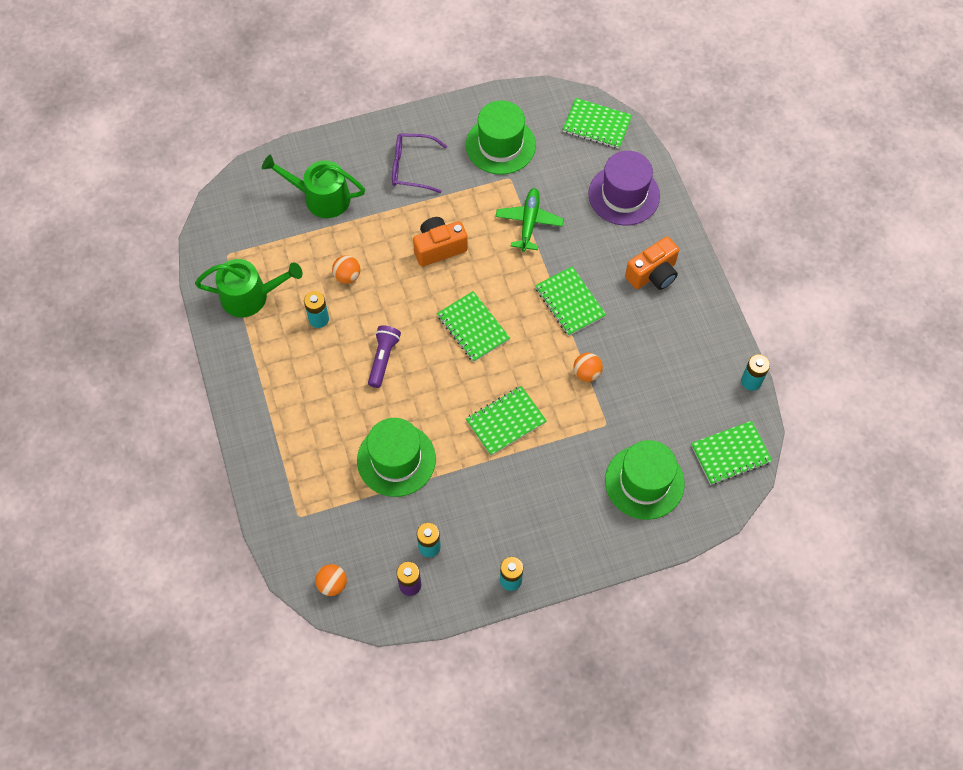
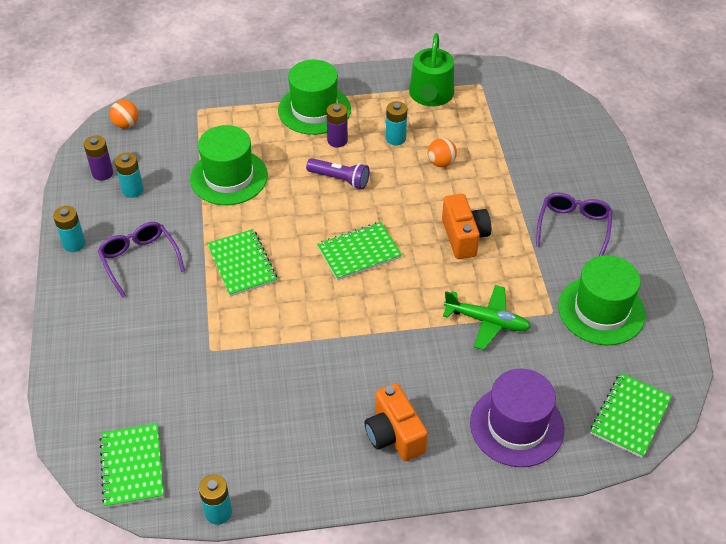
camera: 100 degrees right, 15 degrees down
green watering can [262,155,365,218] -> none
green notebook [535,266,606,336] -> none
orange ball [573,353,603,382] -> none
green hat [605,440,684,520] -> green hat moved to [278,60,351,135]
none -> purple glasses [98,222,185,297]
none -> purple battery [326,103,348,147]

